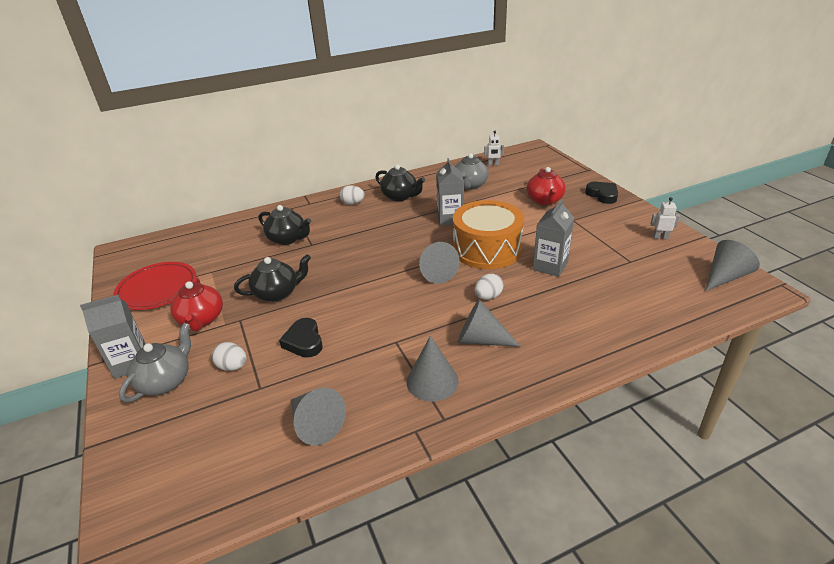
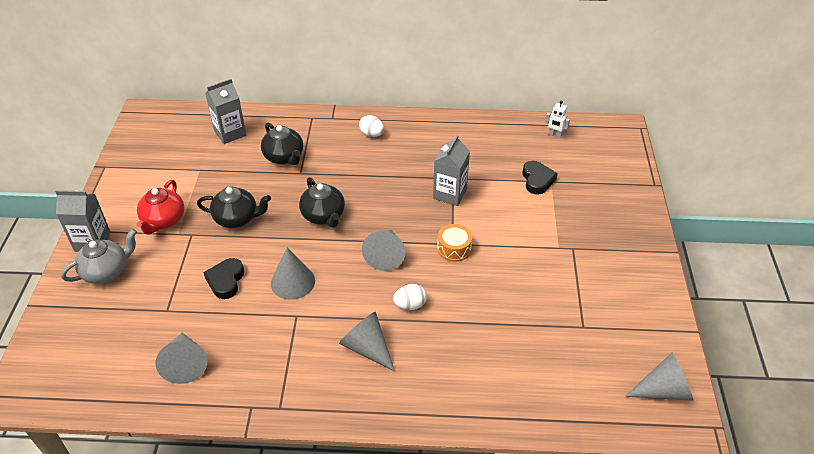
camera: 25 degrees right, 10 degrees up
red plate [113,262,197,310] -> none
white egg [212,342,247,371] -> none
black teapot [375,164,425,201] -> black teapot moved to [299,177,345,228]
grey cone [407,336,459,402] -> grey cone moved to [271,247,315,300]
orange drum [453,200,524,269] -> orange drum [437,224,472,262], size x0.45
grey teapot [455,153,489,190] -> none
red teapot [527,167,566,205] -> none
grey carton [533,199,574,277] -> grey carton moved to [205,79,246,144]
black heart [585,182,618,204] -> black heart moved to [522,161,558,195]
white robot [651,197,680,239] -> none

